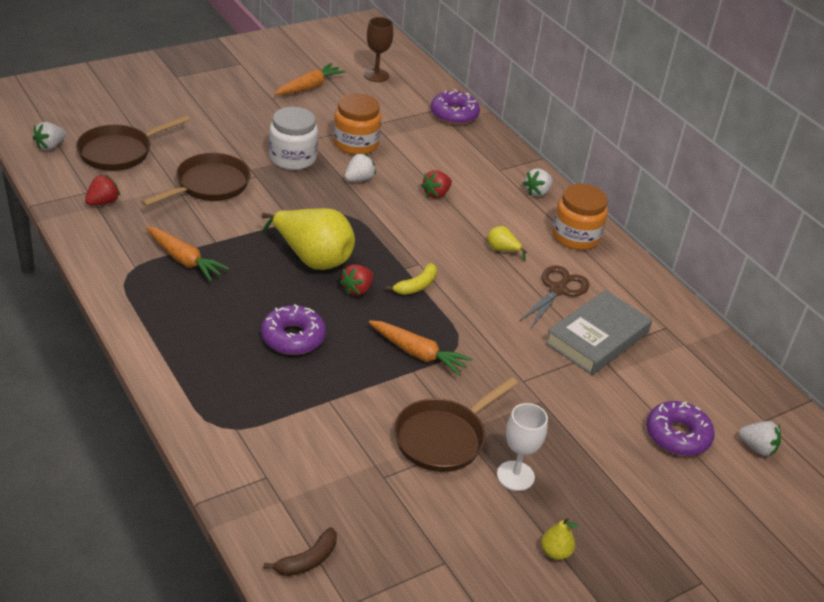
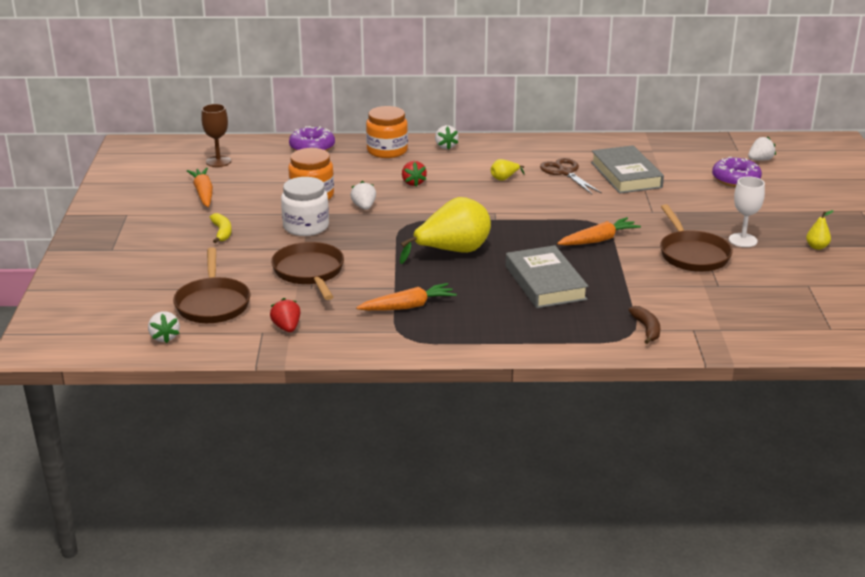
camera: 55 degrees left, 10 degrees down
purple donut [261,304,326,355] -> grey book [506,245,588,308]
brown banana [264,527,337,576] -> brown banana moved to [629,306,660,344]
red strawberry [340,265,373,296] -> none
yellow banana [385,263,437,295] -> yellow banana moved to [210,213,232,243]
orange jar [552,184,608,250] -> orange jar moved to [366,106,408,158]

